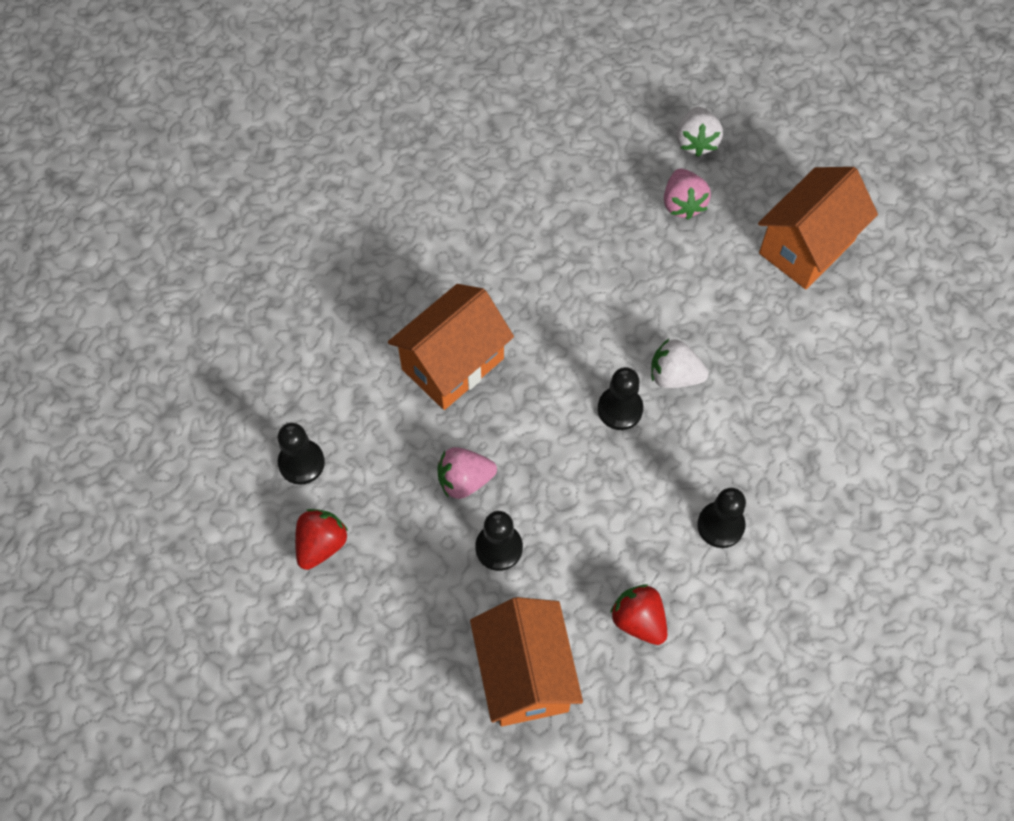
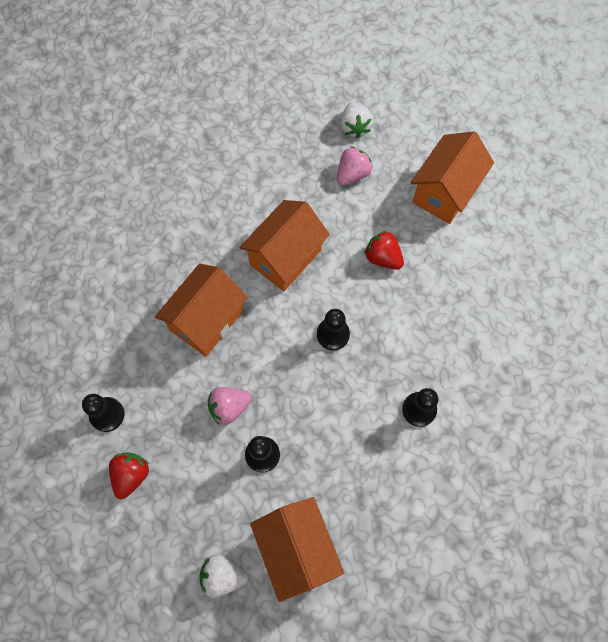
camera: 10 degrees left, 5 degrees up
red strawberry [610,584,667,645] -> red strawberry moved to [364,231,404,270]
white strawberry [651,339,709,388] -> white strawberry moved to [199,554,248,598]
pink strawberry [664,169,711,220] -> pink strawberry turned 120 degrees counterclockwise [337,146,373,186]
none -> orange house [239,200,330,291]

